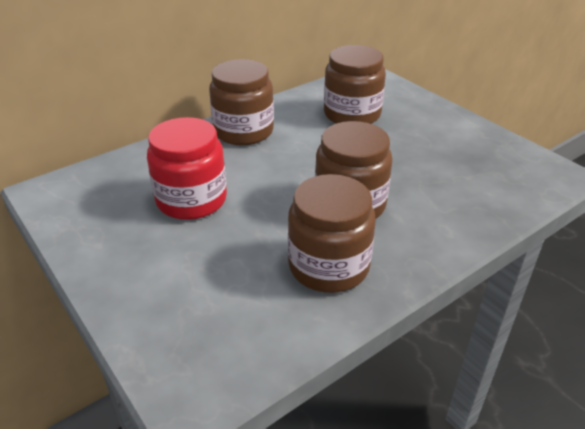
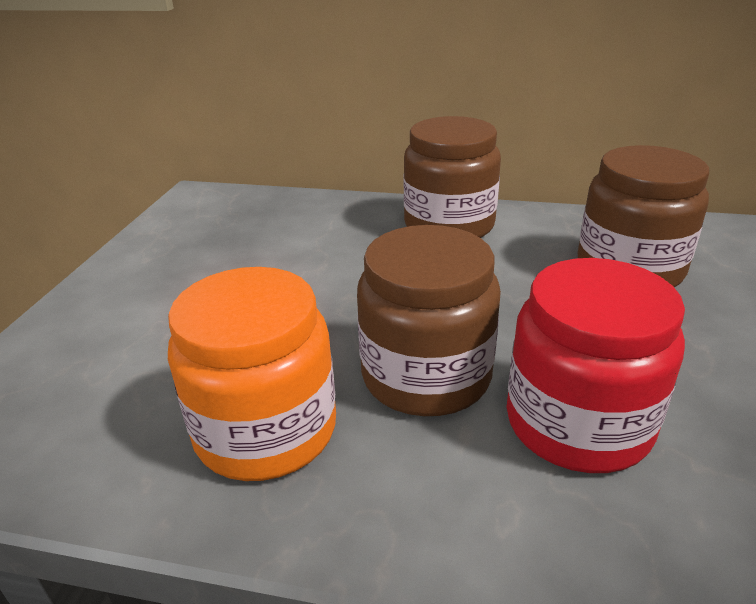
camera: 50 degrees right, 5 degrees down
red jar [147,117,227,220] -> red jar moved to [507,258,685,473]
brown jar [288,174,376,293] -> orange jar [168,267,336,481]

